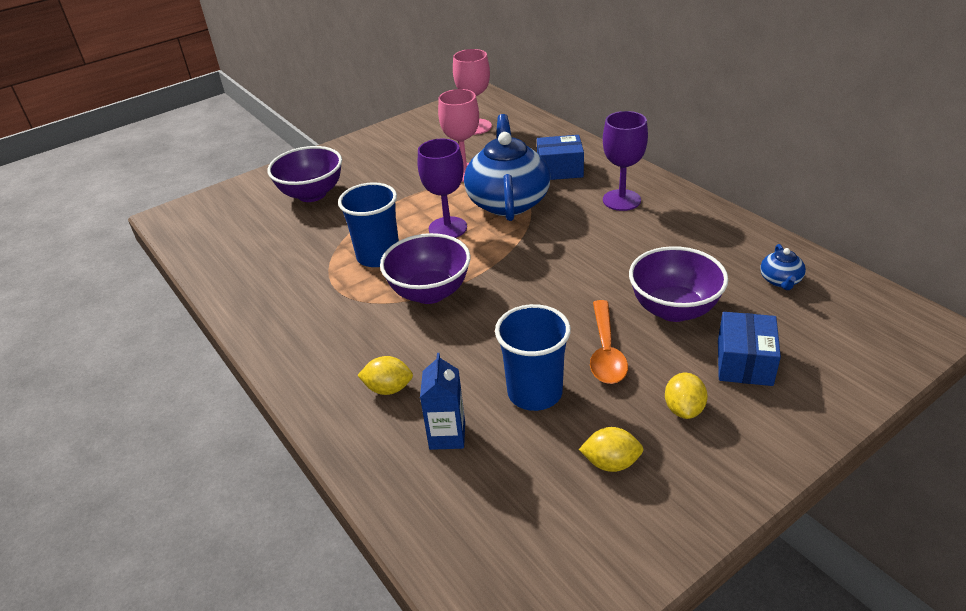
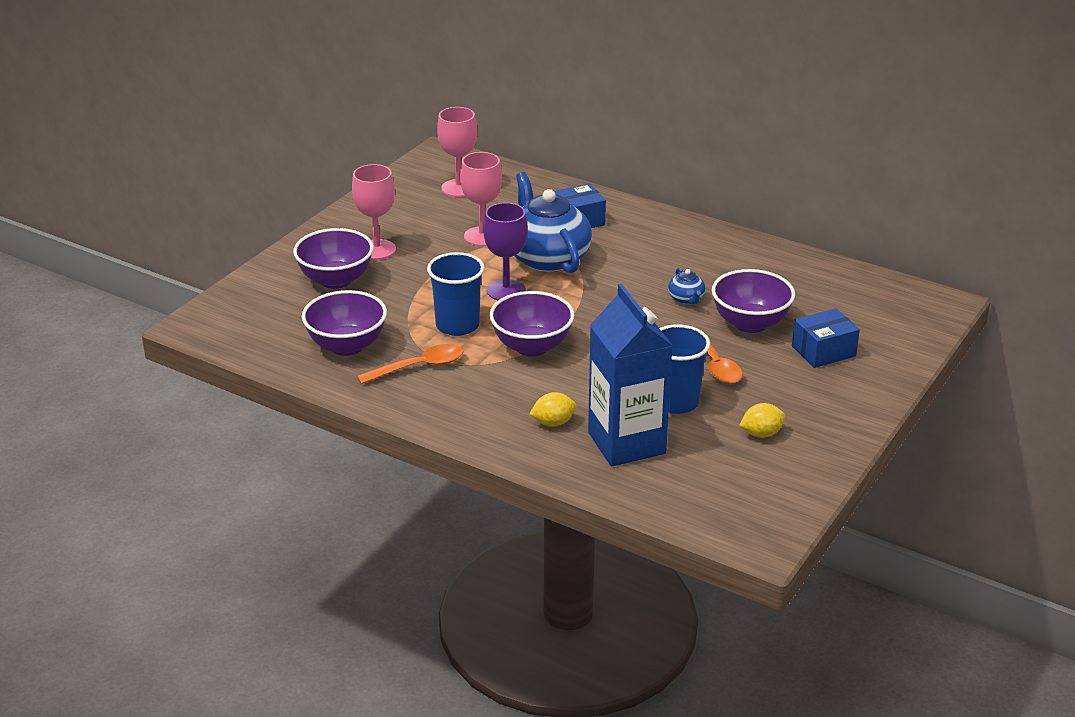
camera: 25 degrees left, 5 degrees down
blue carton [420,353,465,450] -> blue carton [588,284,673,466], size x2.06
purple goblet [603,111,648,211] -> none
yellow lemon [665,372,708,419] -> none
blue box [718,312,781,386] -> blue box turned 75 degrees clockwise [792,308,860,368]
blue teapot [760,244,806,290] -> blue teapot moved to [668,268,705,305]
none -> purple bowl [302,290,387,356]
none -> pink goblet [352,164,396,260]
none -> orange spoon [357,344,464,384]

